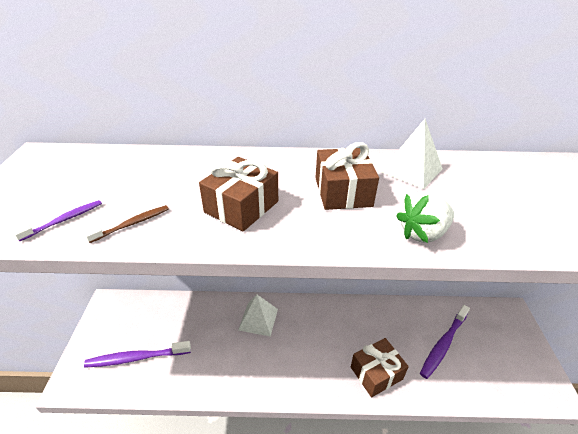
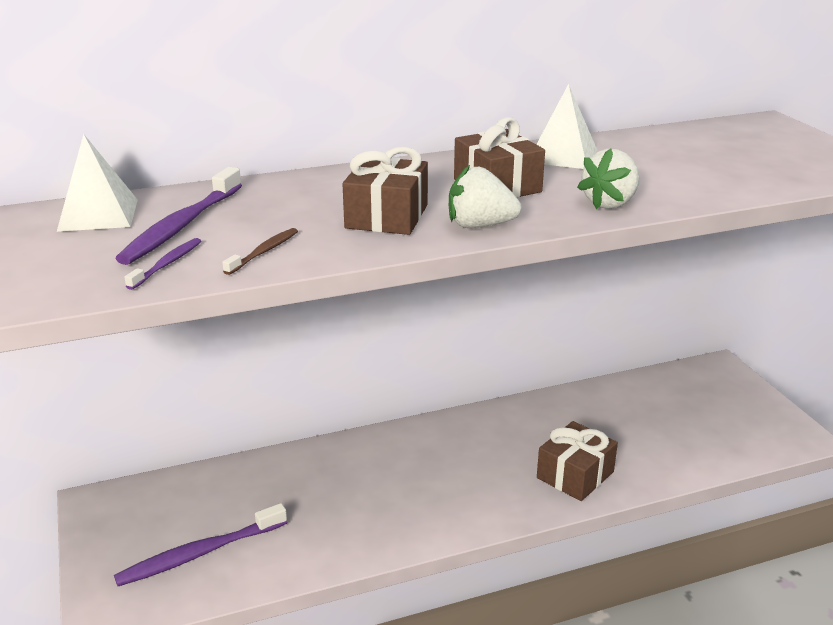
camera: 20 degrees left, 10 degrees down
white pyramid [238,295,278,336] -> white pyramid moved to [57,134,138,232]
purple toothbrush [420,305,470,379] -> purple toothbrush moved to [115,167,242,265]
none -> white strawberry [449,165,522,228]

